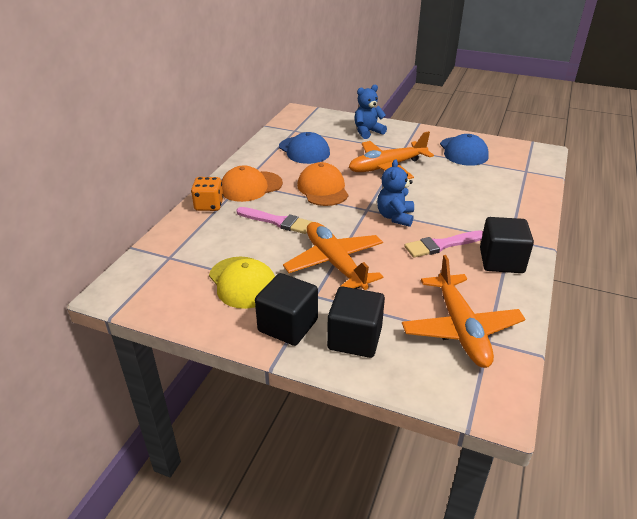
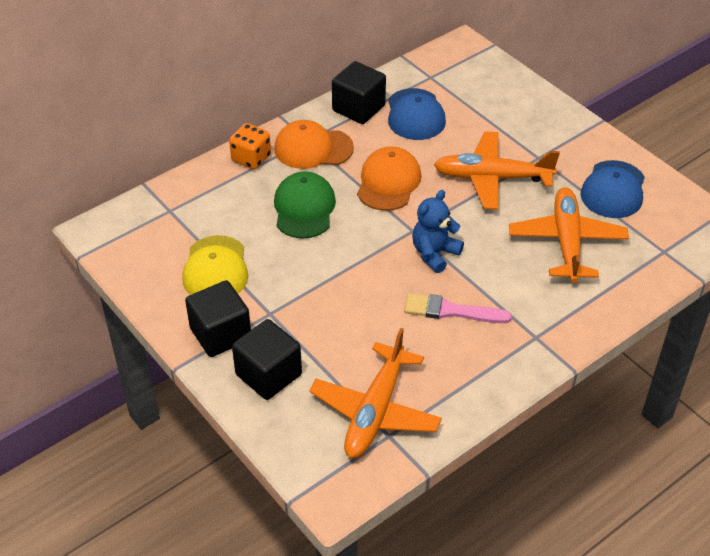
camera: 30 degrees right, 10 degrees up
pink brush [236,207,313,234] -> green cap [274,171,336,239]
orange plane [283,222,383,290] -> orange plane moved to [509,187,629,283]
blue teddy bear [355,85,387,139] -> none
black cube [480,217,534,273] -> black cube moved to [332,61,386,124]

